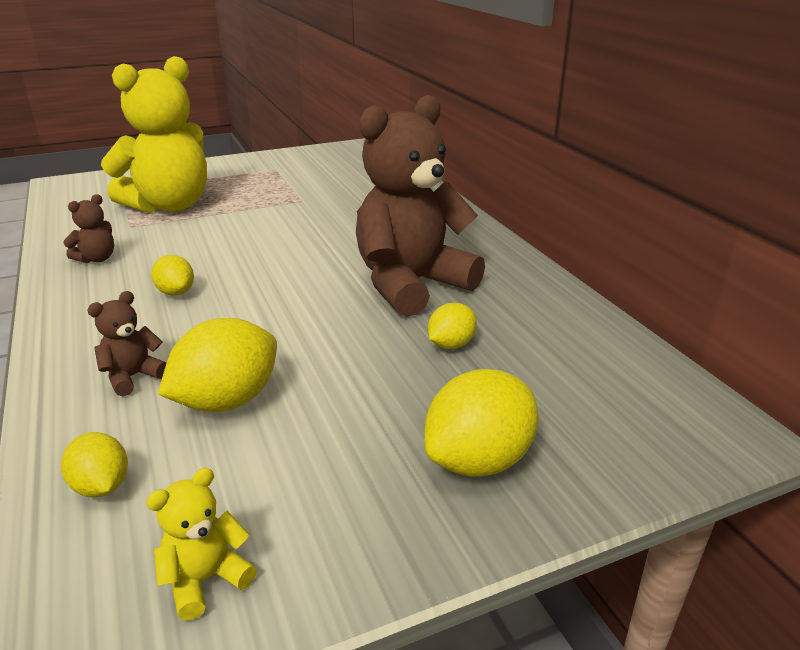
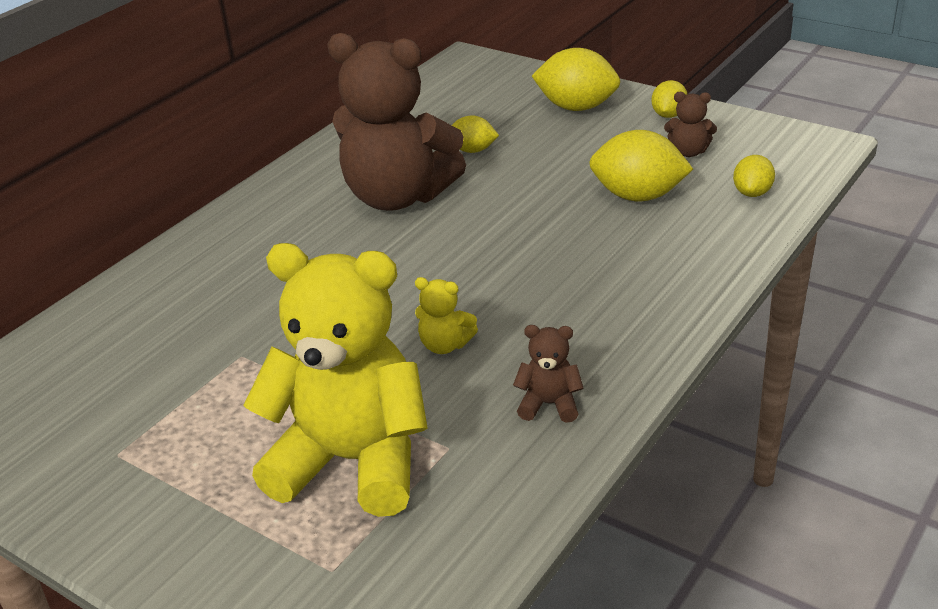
camera: 120 degrees left, 5 degrees up
brown teddy bear [87,291,167,396] -> brown teddy bear moved to [664,92,717,157]
yellow teddy bear [146,468,257,621] -> yellow teddy bear moved to [415,277,478,354]
yellow lemon [151,255,194,296] -> yellow lemon moved to [652,80,687,118]

